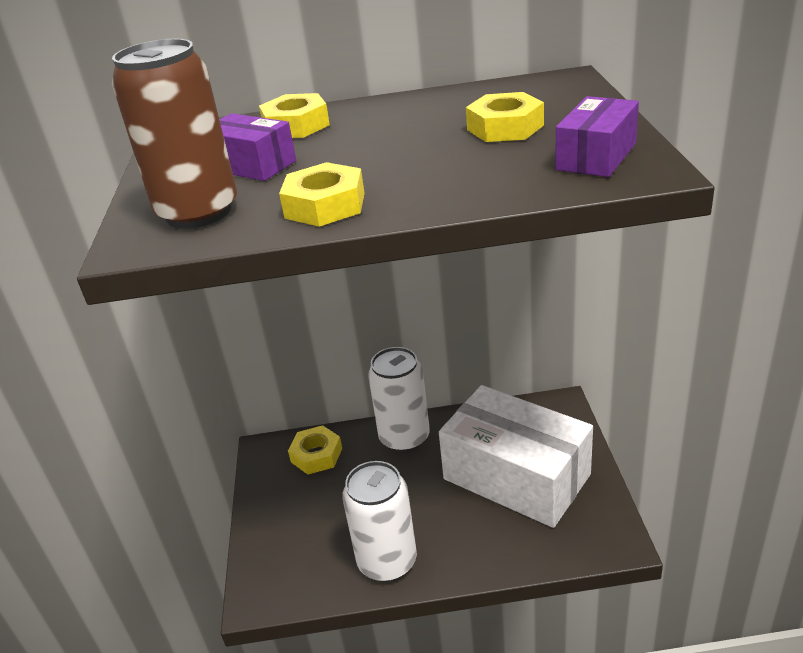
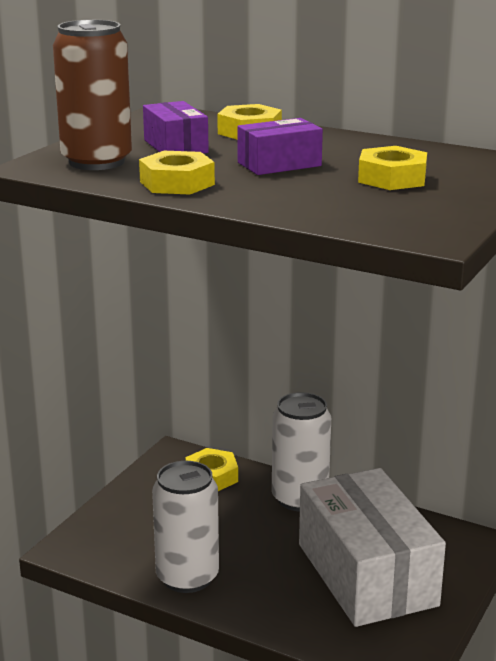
camera: 30 degrees right, 10 degrees down
purple box [555,96,639,177] -> purple box moved to [237,118,323,175]

